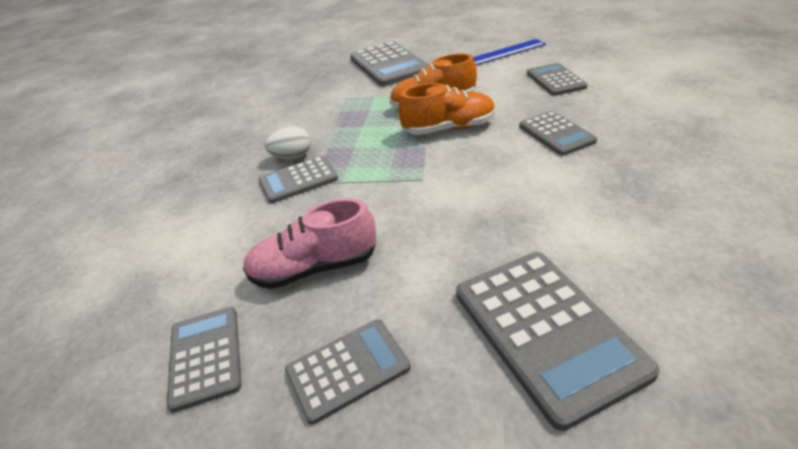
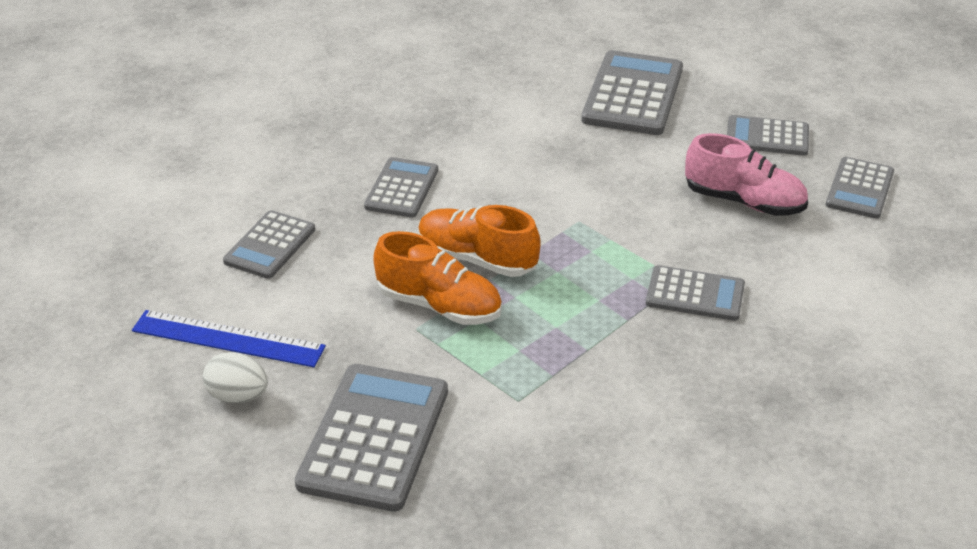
camera: 145 degrees left, 0 degrees up
white egg [264,125,311,160] -> white egg moved to [203,352,268,403]

